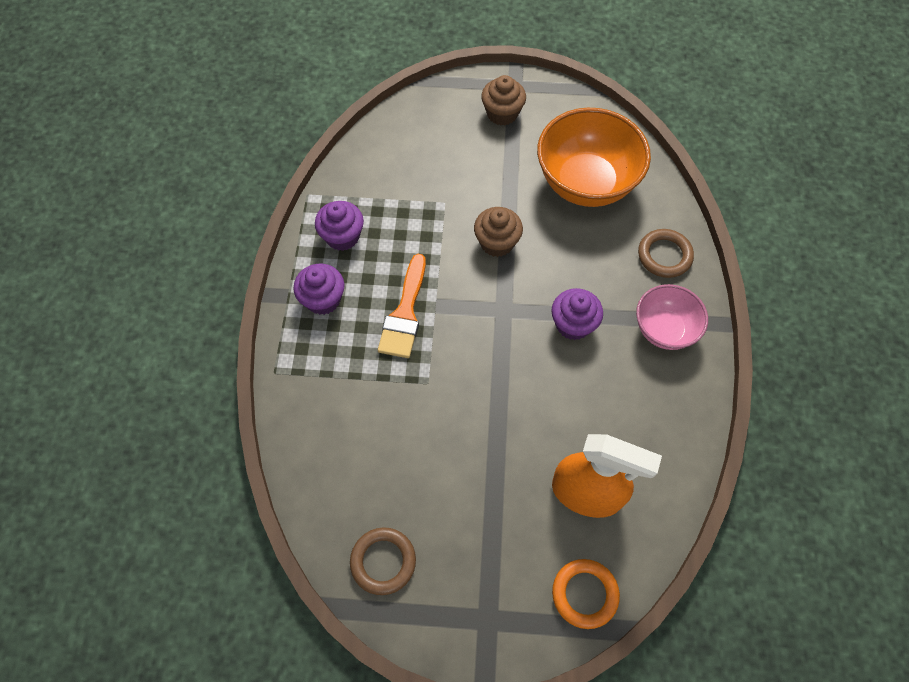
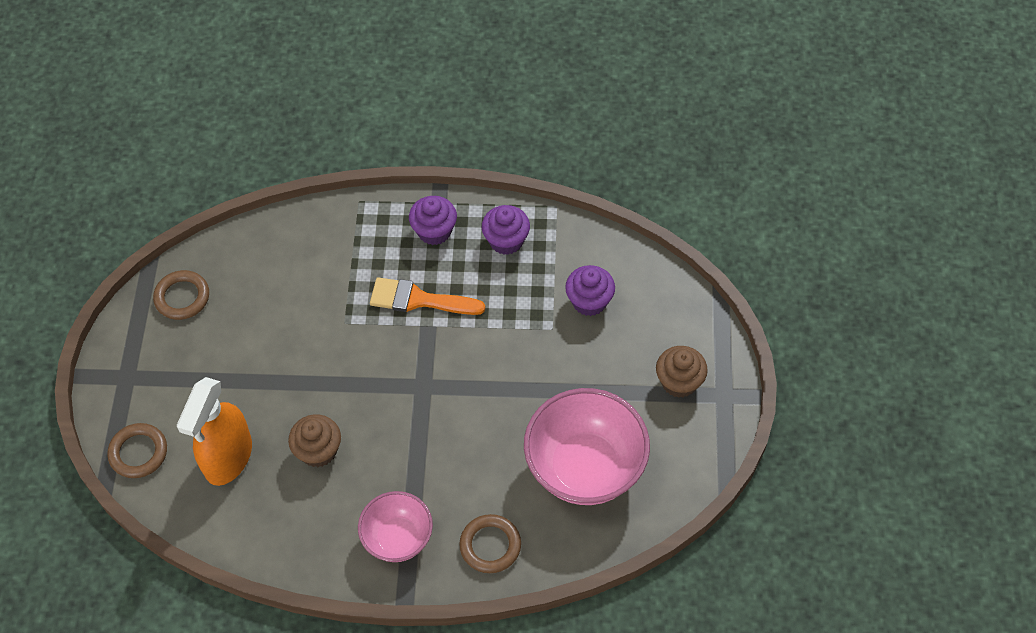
camera: 90 degrees right, 5 degrees down
brown cupcake [474,207,523,257] -> brown cupcake moved to [288,414,341,467]
orange bowl [537,108,651,207] -> pink bowl [524,388,650,505]
purple cupcake [551,288,603,340] -> purple cupcake moved to [565,265,615,316]
orange ring [552,559,620,629] -> brown ring [107,423,167,478]

